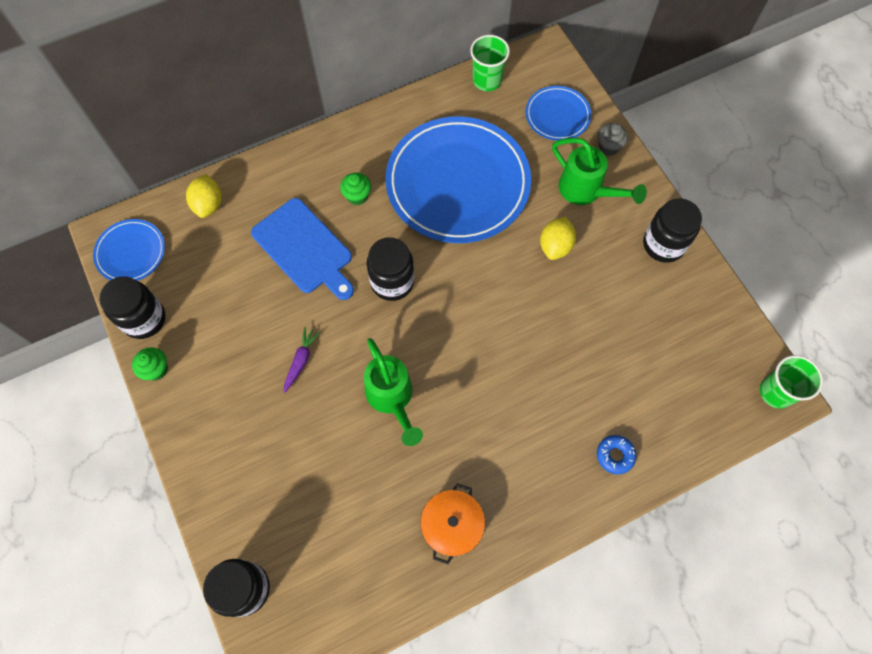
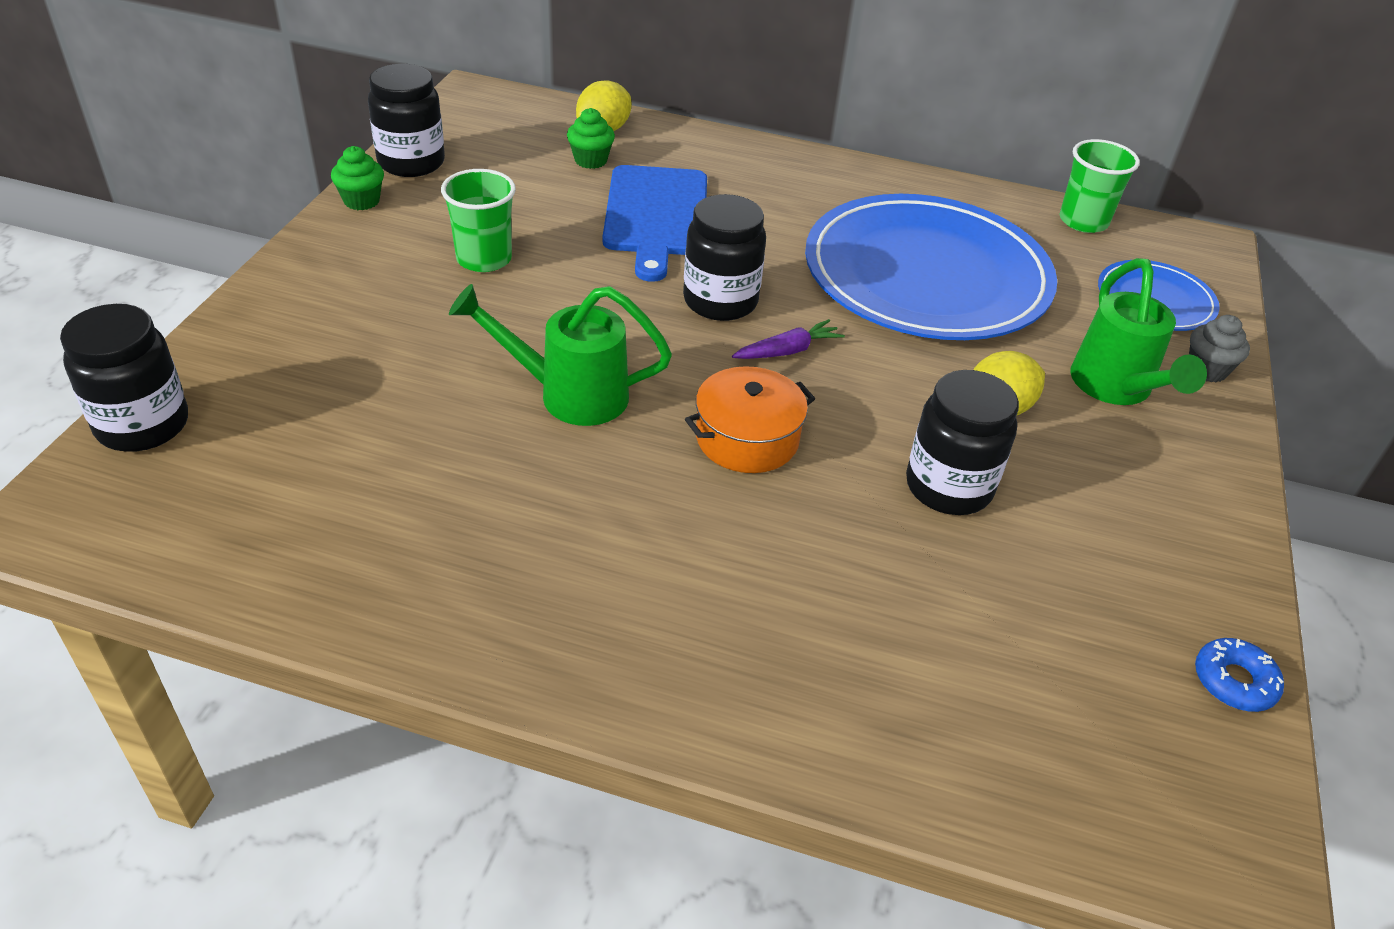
camera: 40 degrees right, 25 degrees down
blue plate [93,219,165,281] -> none
purple carrot [284,327,320,393] -> purple carrot moved to [732,319,845,359]
green cupcake [340,173,371,205] -> green cupcake moved to [567,108,615,169]
green watering can [364,338,423,446] -> green watering can turned 75 degrees clockwise [449,284,672,426]
orange pot [420,483,485,565] -> orange pot moved to [685,366,815,473]
blue donut [597,435,636,474] -> blue donut moved to [1195,638,1284,712]
black jar [643,198,702,263] -> black jar moved to [906,370,1019,515]
green cup [760,355,823,409] -> green cup moved to [441,169,516,272]

